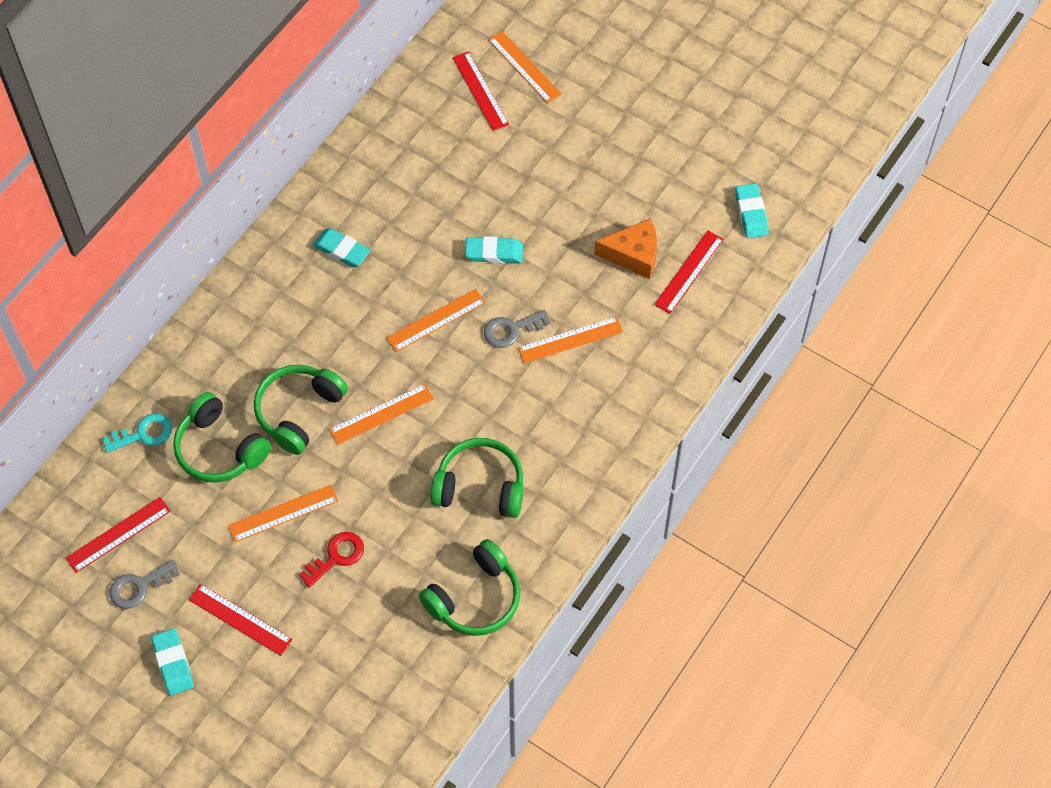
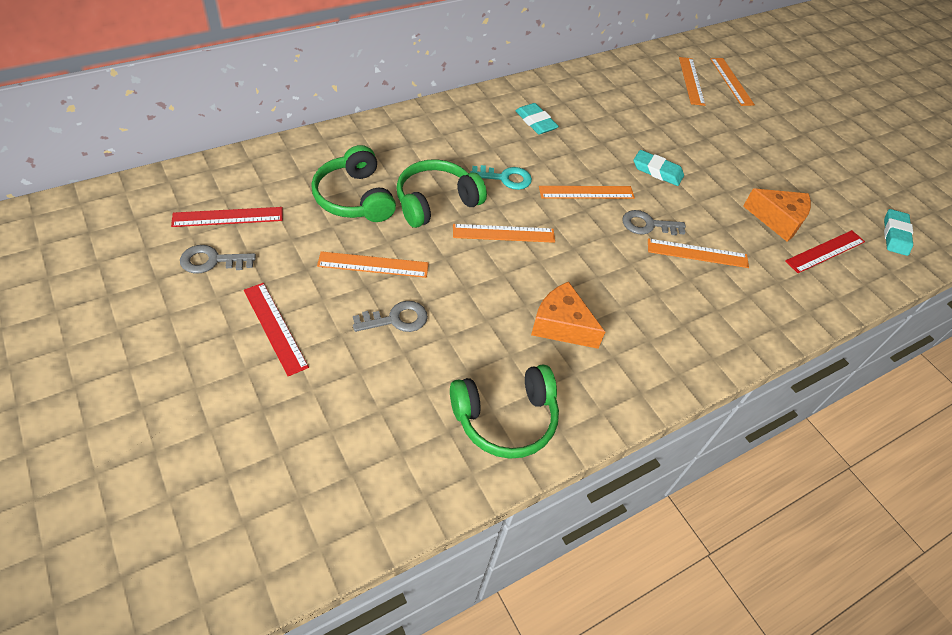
camera: 20 degrees right, 10 degrees down
turquoise key [103,413,172,453] -> turquoise key moved to [470,165,532,190]
turquoise eraser [151,628,194,696] -> none
red key [299,532,364,588] -> grey key [353,301,428,332]
green headphones [431,438,524,518] -> orange cheese [531,281,605,349]
red ruler [452,51,509,131] -> orange ruler [679,57,705,106]

